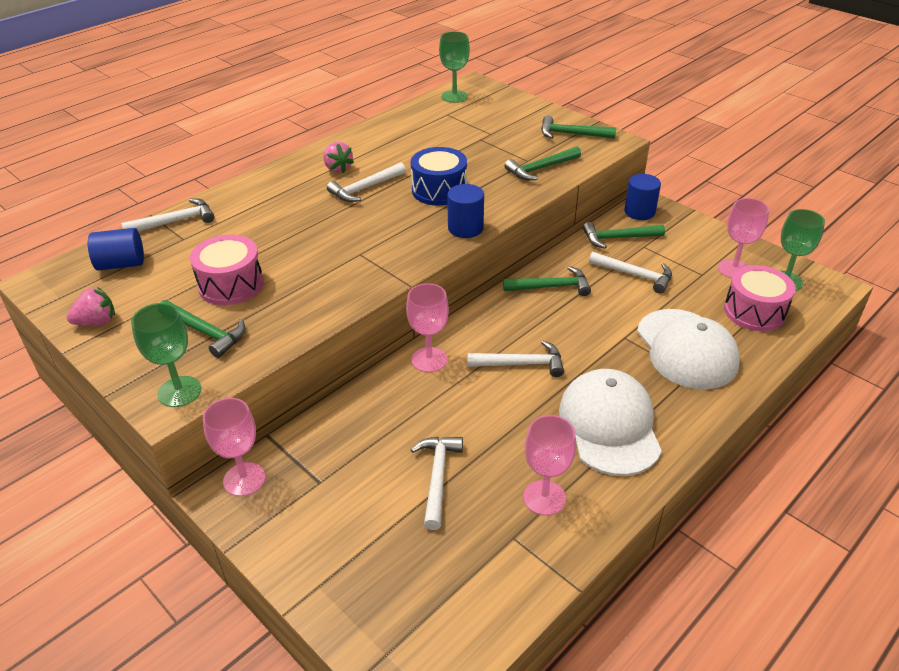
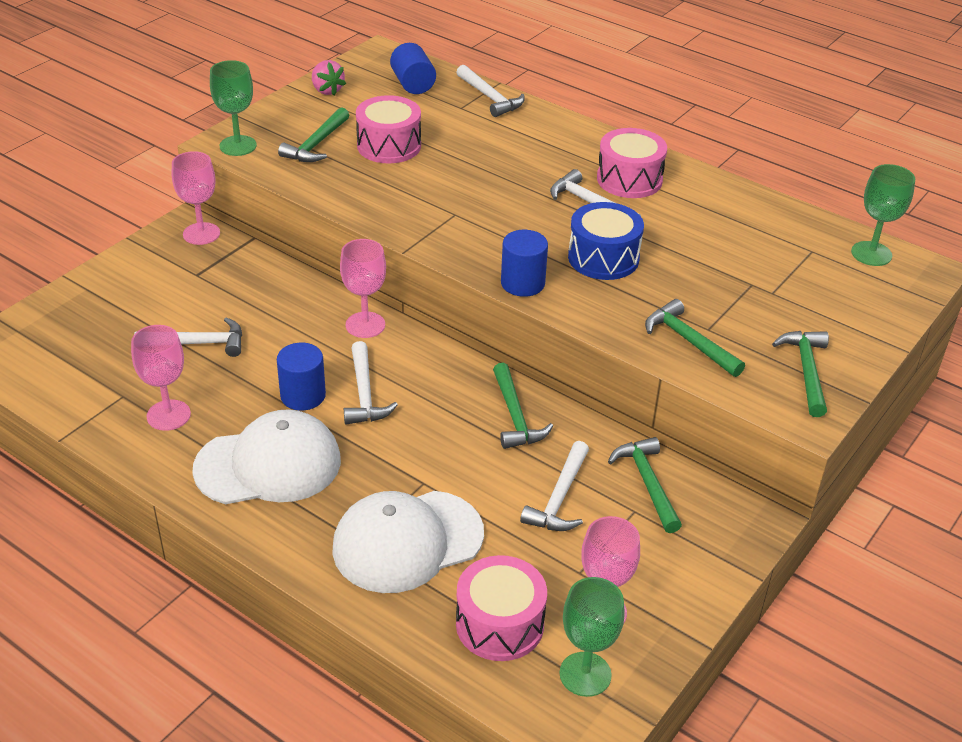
camera: 80 degrees right, 0 degrees up
pink strawberry [323,142,354,173] -> pink drum [597,128,667,198]
blue cylinder [624,174,661,220] -> blue cylinder moved to [277,343,326,410]

